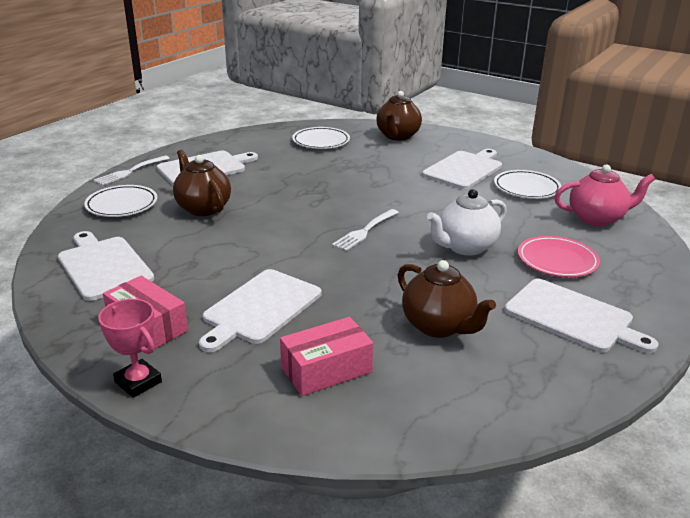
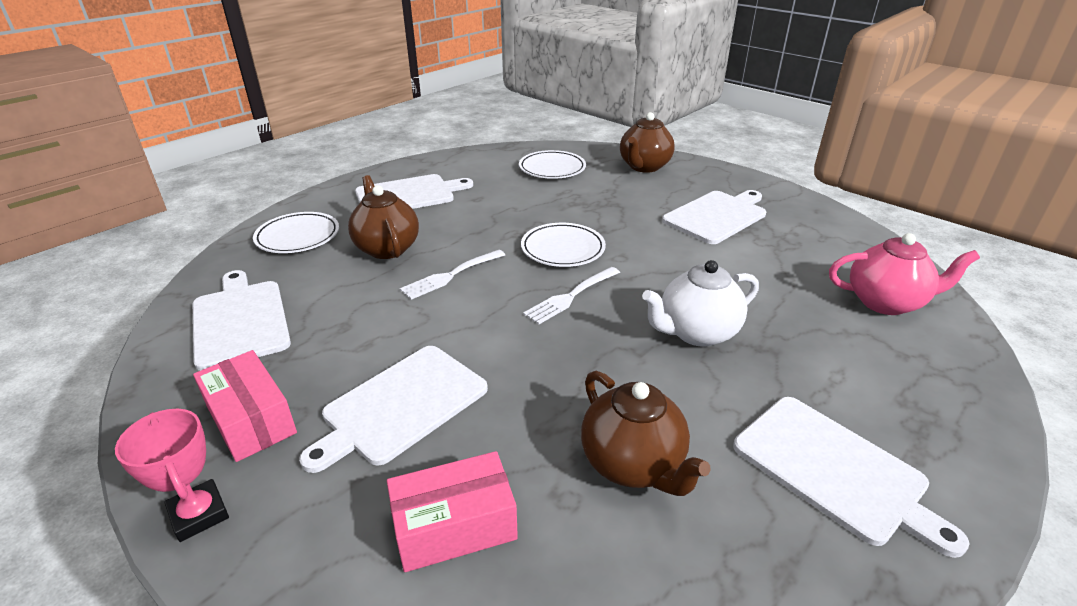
camera: 10 degrees right, 5 degrees up
white fork [94,156,170,186] -> white fork moved to [400,250,505,300]
white plate [494,170,562,199] -> white plate moved to [521,223,606,267]
pink plate [518,236,600,277] -> none

